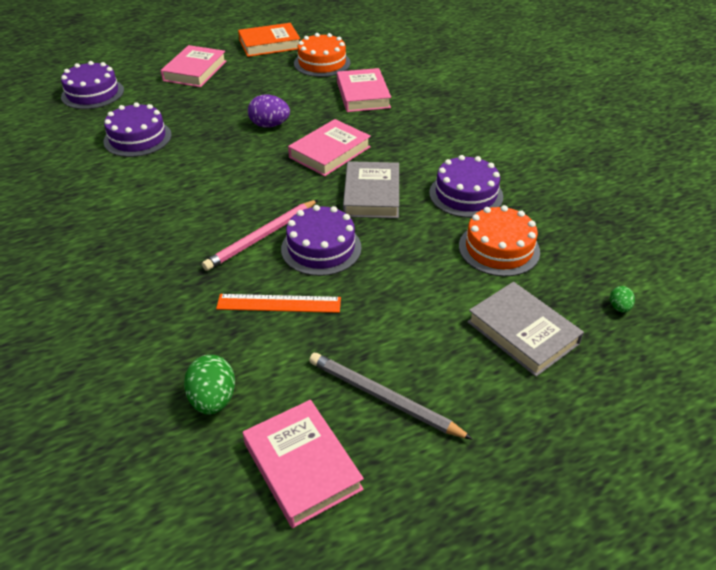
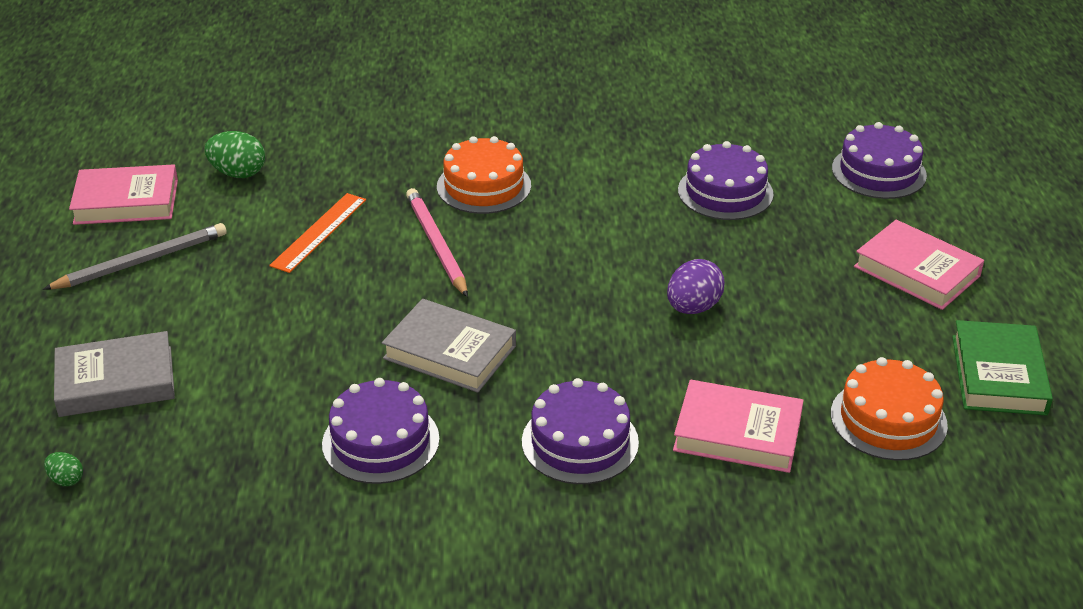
camera: 115 degrees right, 5 degrees down
orange book [238,23,300,57] -> green book [952,320,1053,416]
purple cake [281,205,362,276] -> purple cake moved to [522,378,639,484]
pink book [288,119,371,176] -> none
orange cake [459,205,540,277] -> orange cake moved to [437,136,531,214]

